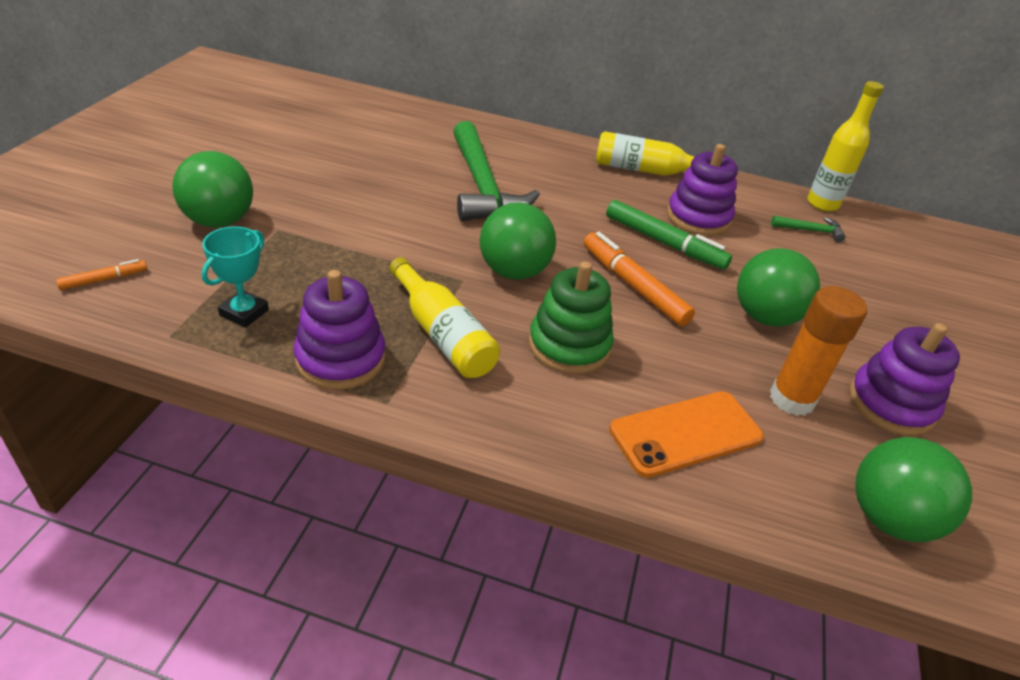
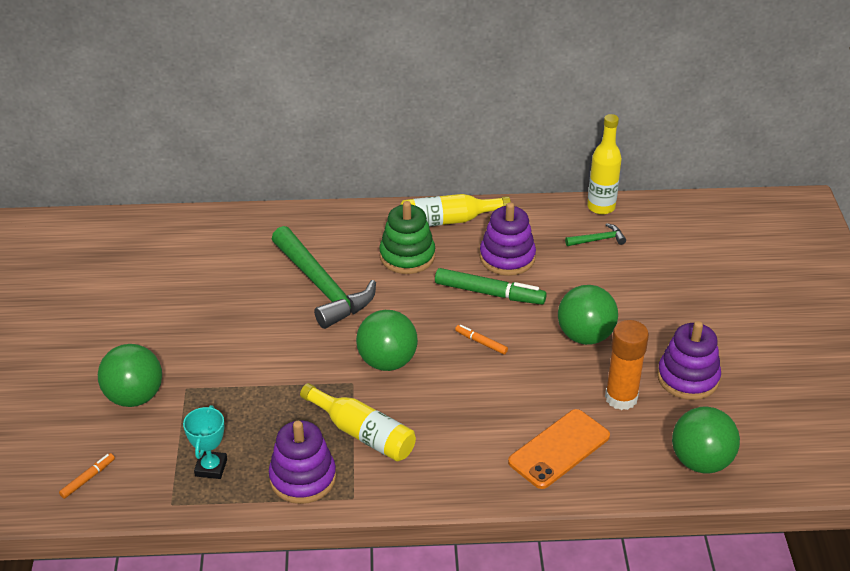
camera: 15 degrees left, 0 degrees up
green stacking toy [529,261,614,374] -> green stacking toy moved to [379,201,435,274]
orange marker [584,232,695,326] -> orange marker [455,325,508,355], size x0.50

